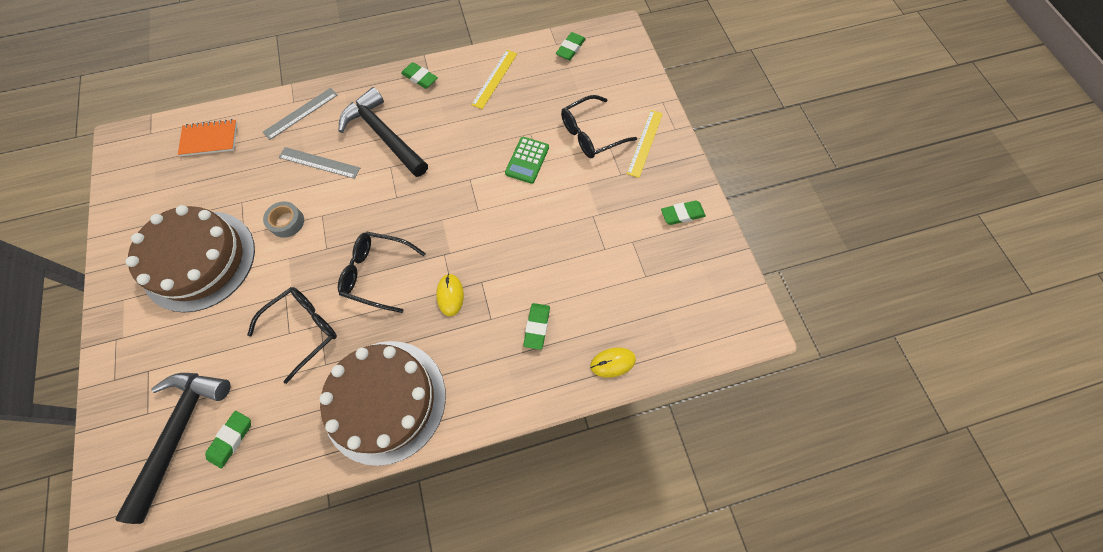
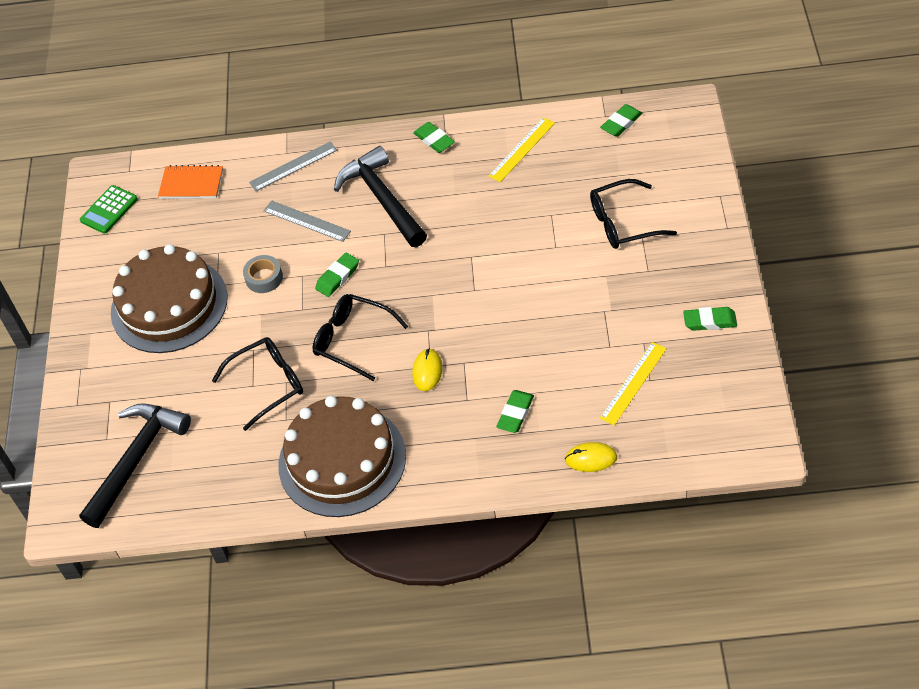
camera: 20 degrees right, 15 degrees down
green eraser [205,411,251,469] -> green eraser moved to [315,252,359,297]
green calculator [505,137,549,184] -> green calculator moved to [80,185,138,234]
yellow ruler [627,110,663,178] -> yellow ruler moved to [600,342,667,426]

